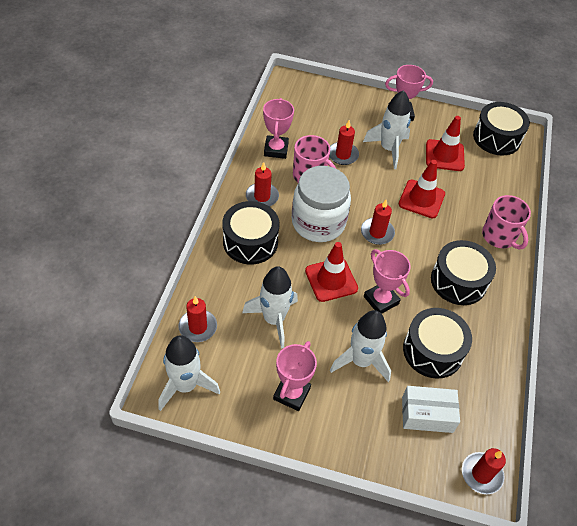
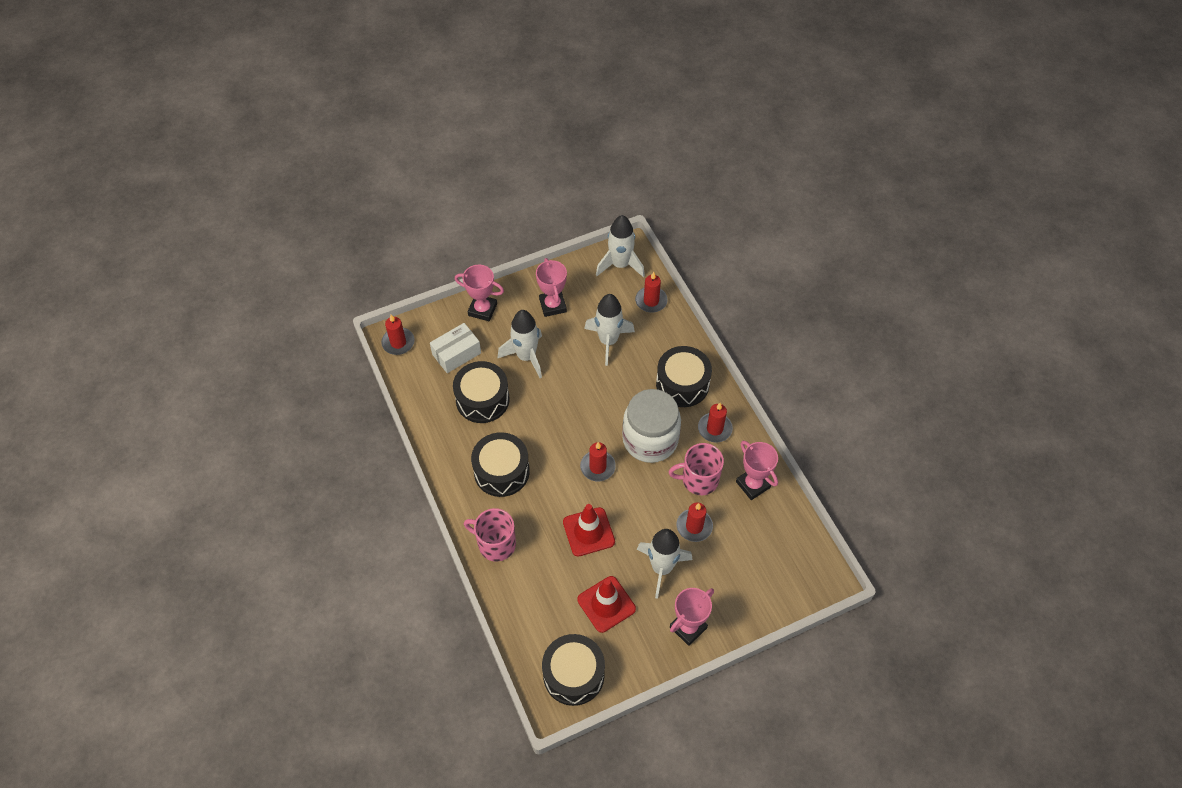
camera: 145 degrees right, 5 degrees up
red traffic cone [305,242,358,302] -> none
pink trophy [364,249,411,314] -> pink trophy moved to [455,265,504,321]

